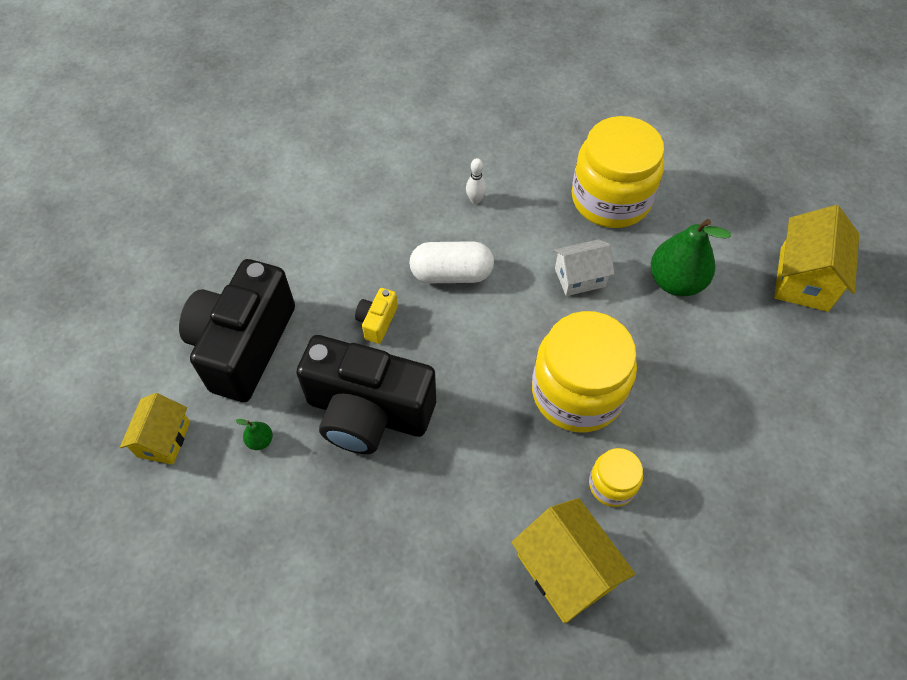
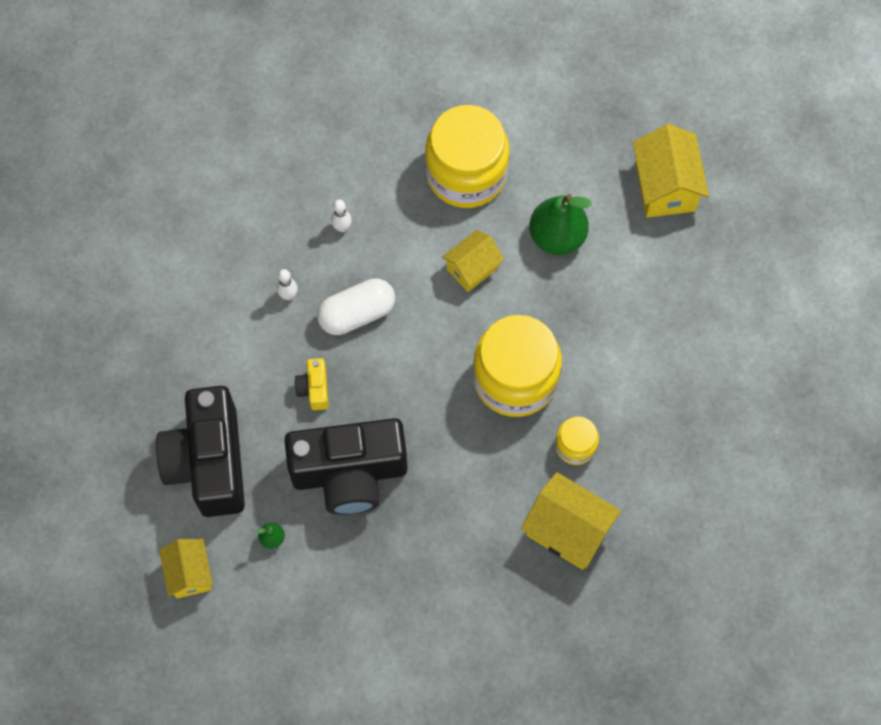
camera: 25 degrees left, 10 degrees up
white house [554,239,615,296] -> yellow house [442,230,504,292]
none -> white bowling pin [277,269,298,300]

